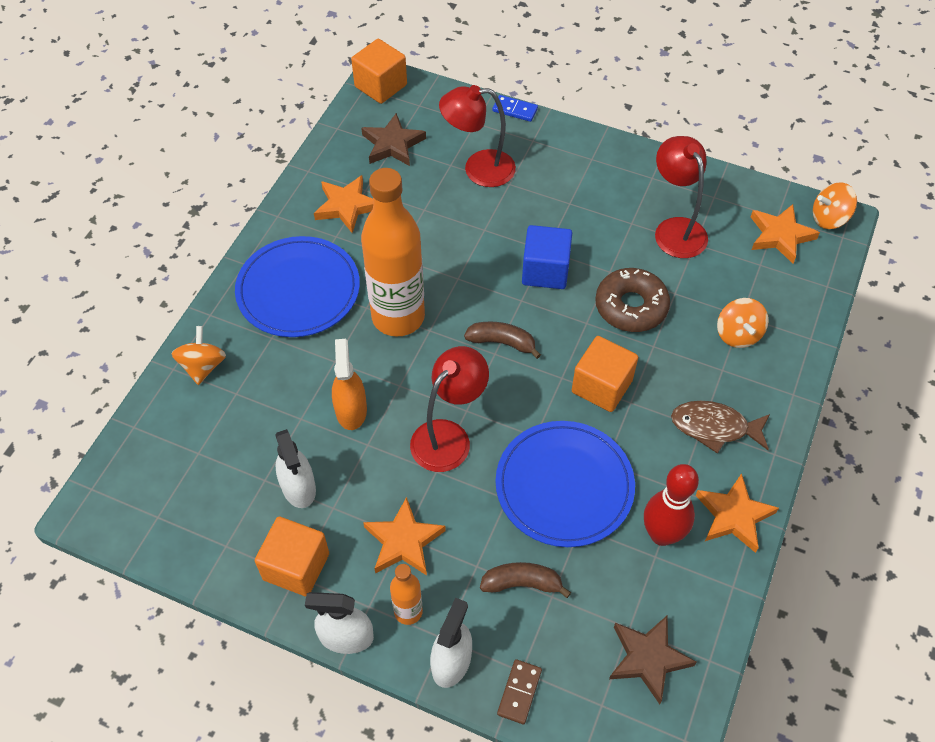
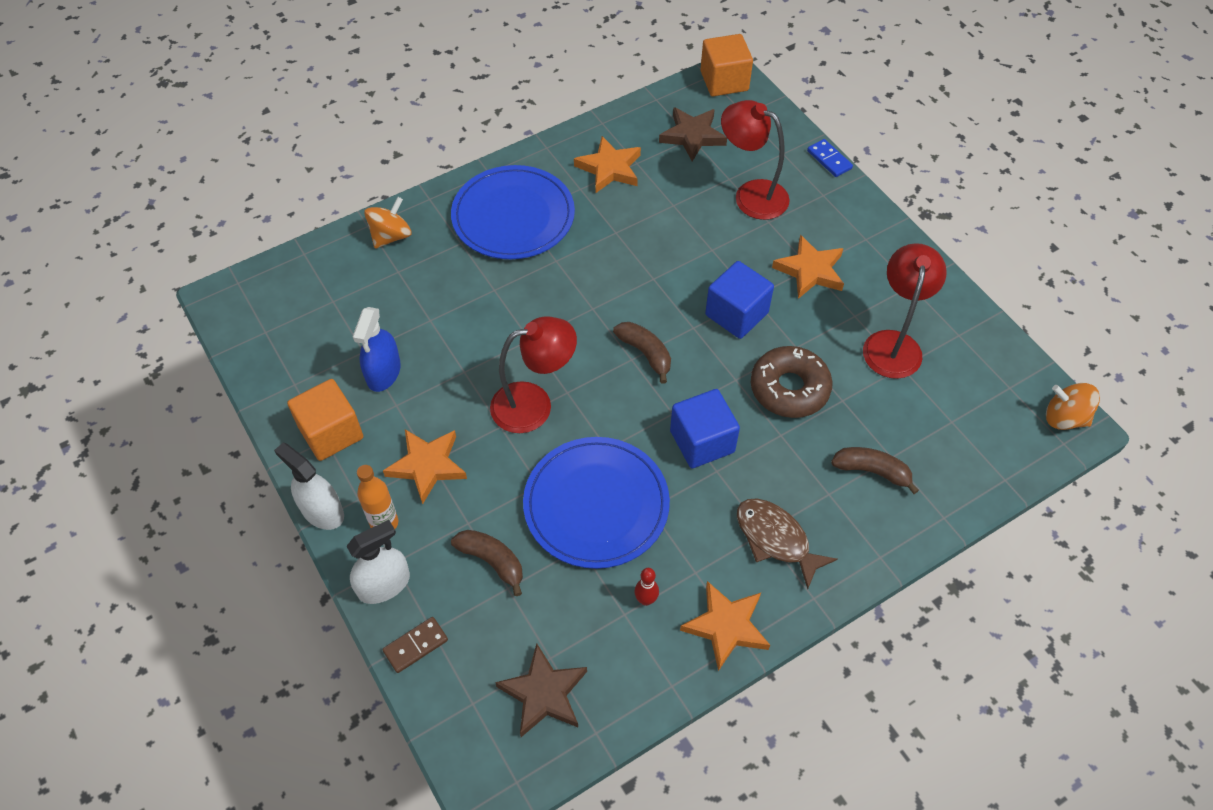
camera: 35 degrees right, 0 degrees up
white spray bottle [275,429,316,508] -> blue spray bottle [352,307,401,392]
orange spray bottle [332,339,367,430] -> none
orange bottle [361,168,425,337] -> none
orange cube [572,336,638,412] -> blue cube [670,389,740,468]
red bowling pin [644,464,699,546] -> red bowling pin [634,568,659,606], size x0.47
orange spinning top [717,298,769,348] -> brown banana [831,447,919,494]
orange star [751,204,820,264] -> orange star moved to [772,234,844,299]

